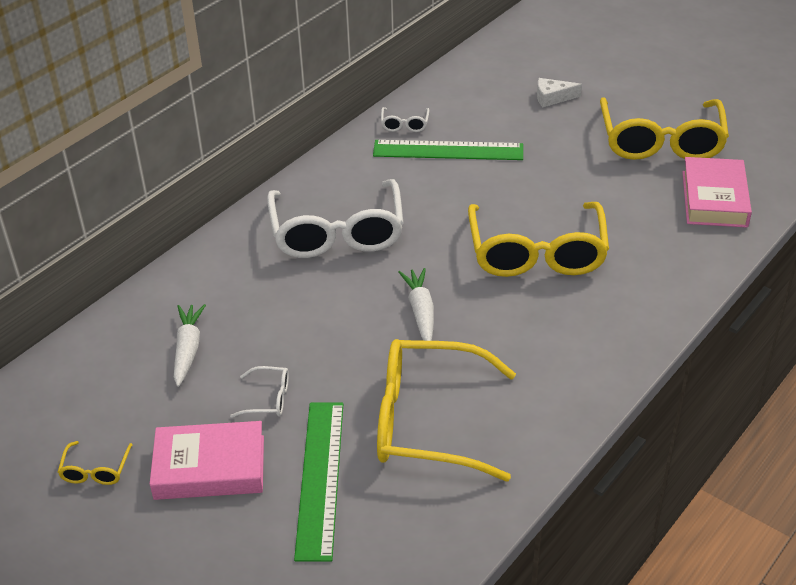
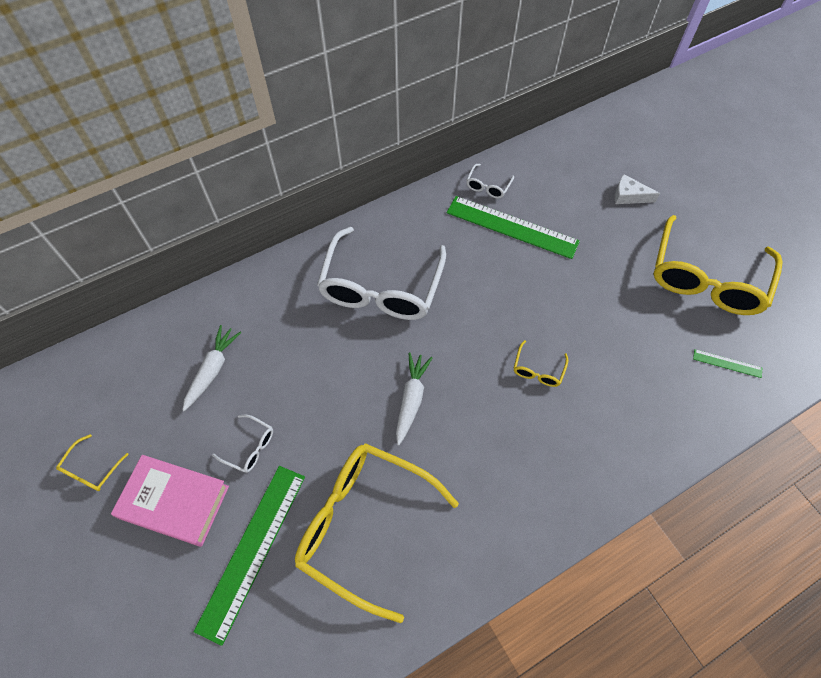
camera: 20 degrees right, 20 degrees up
yellow glasses [468,202,609,277] -> yellow glasses [514,340,568,387], size x0.41
pink book [682,157,752,228] -> green ruler [693,349,762,378]

